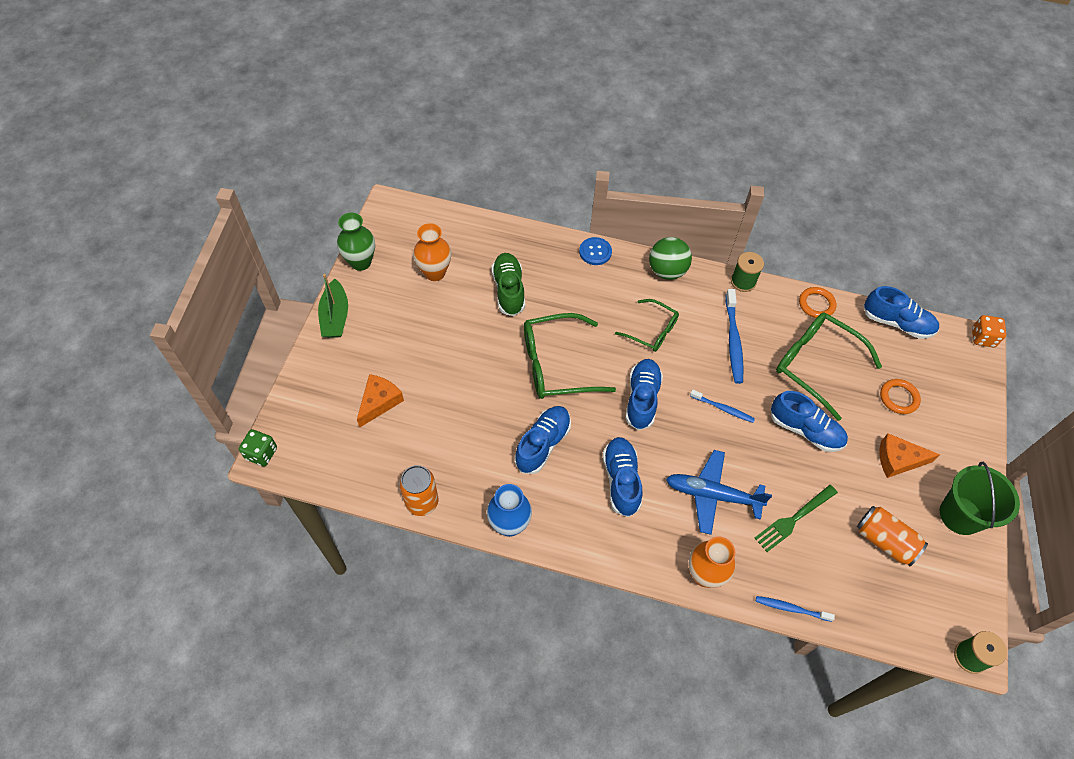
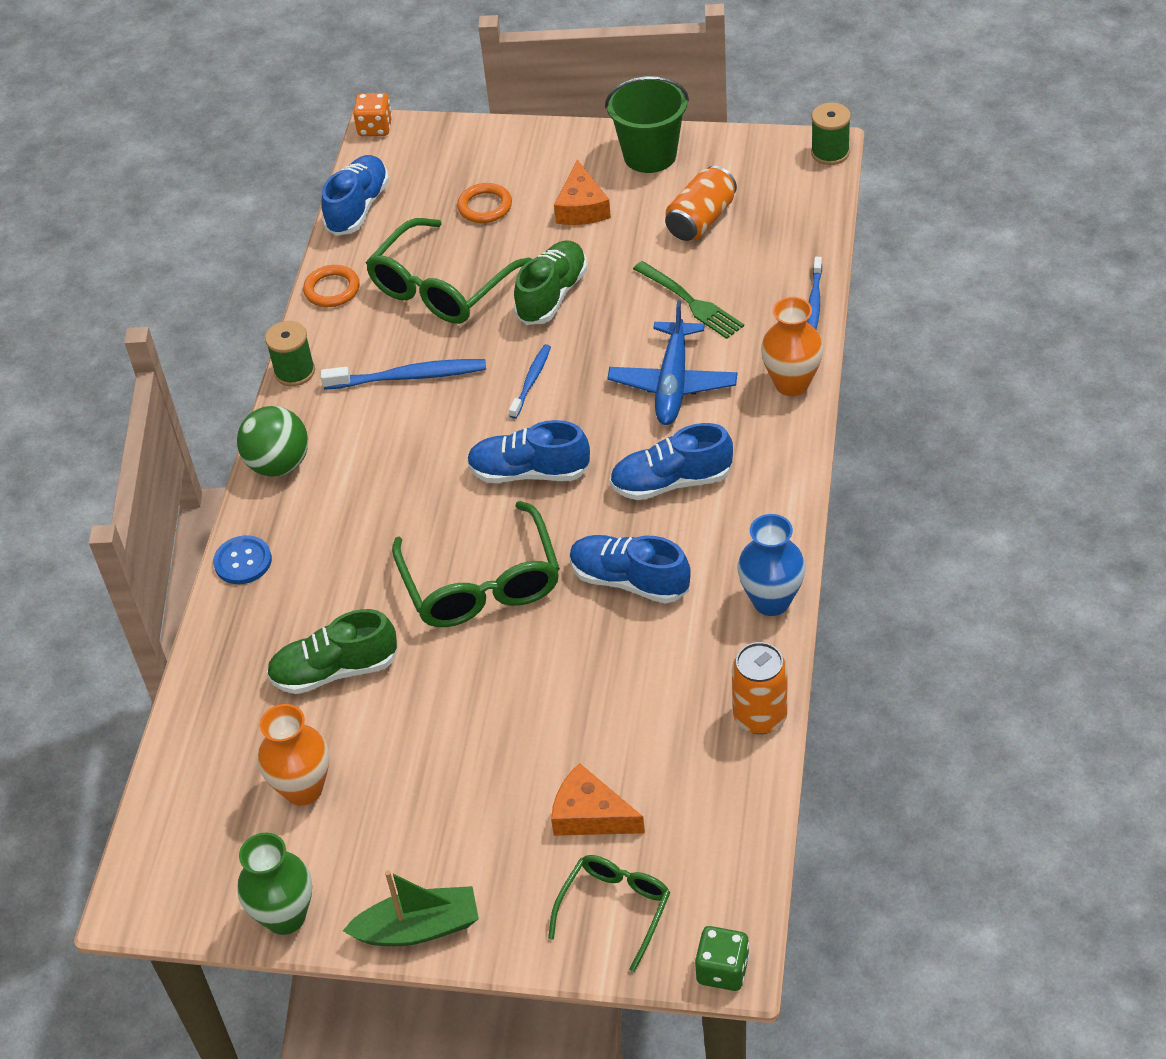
camera: 90 degrees left, 10 degrees down
green glasses [615,299,679,352] -> green glasses moved to [548,855,671,972]
blue shoe [771,391,848,452] -> green shoe [514,240,587,325]

